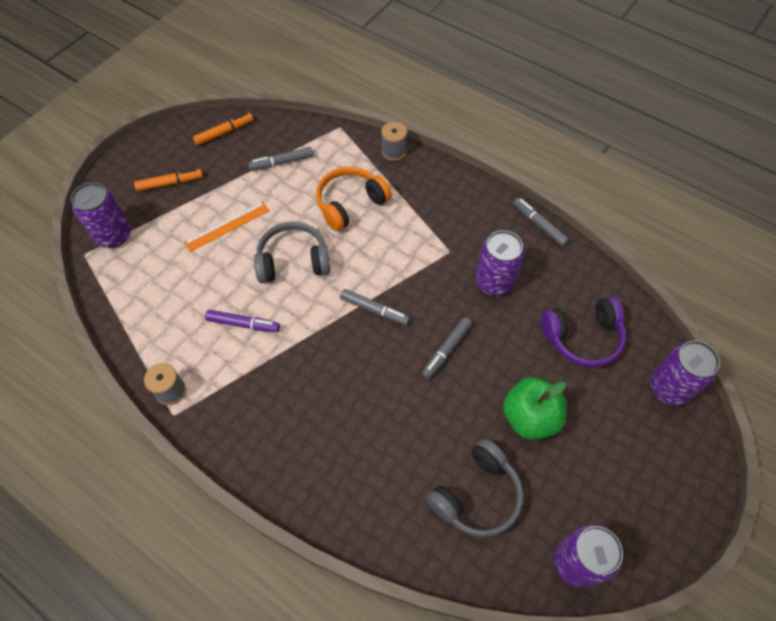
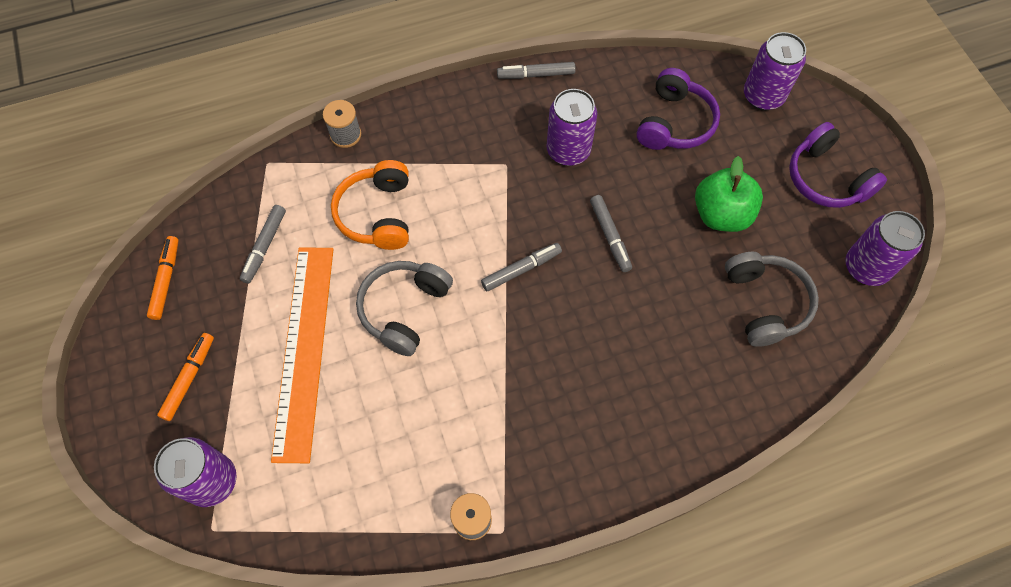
camera: 55 degrees left, 5 degrees up
orange ruler [184,201,270,252] -> orange ruler [271,247,334,463], size x1.92
purple marker [205,310,280,332] -> none
none -> purple headphones [789,122,887,208]

